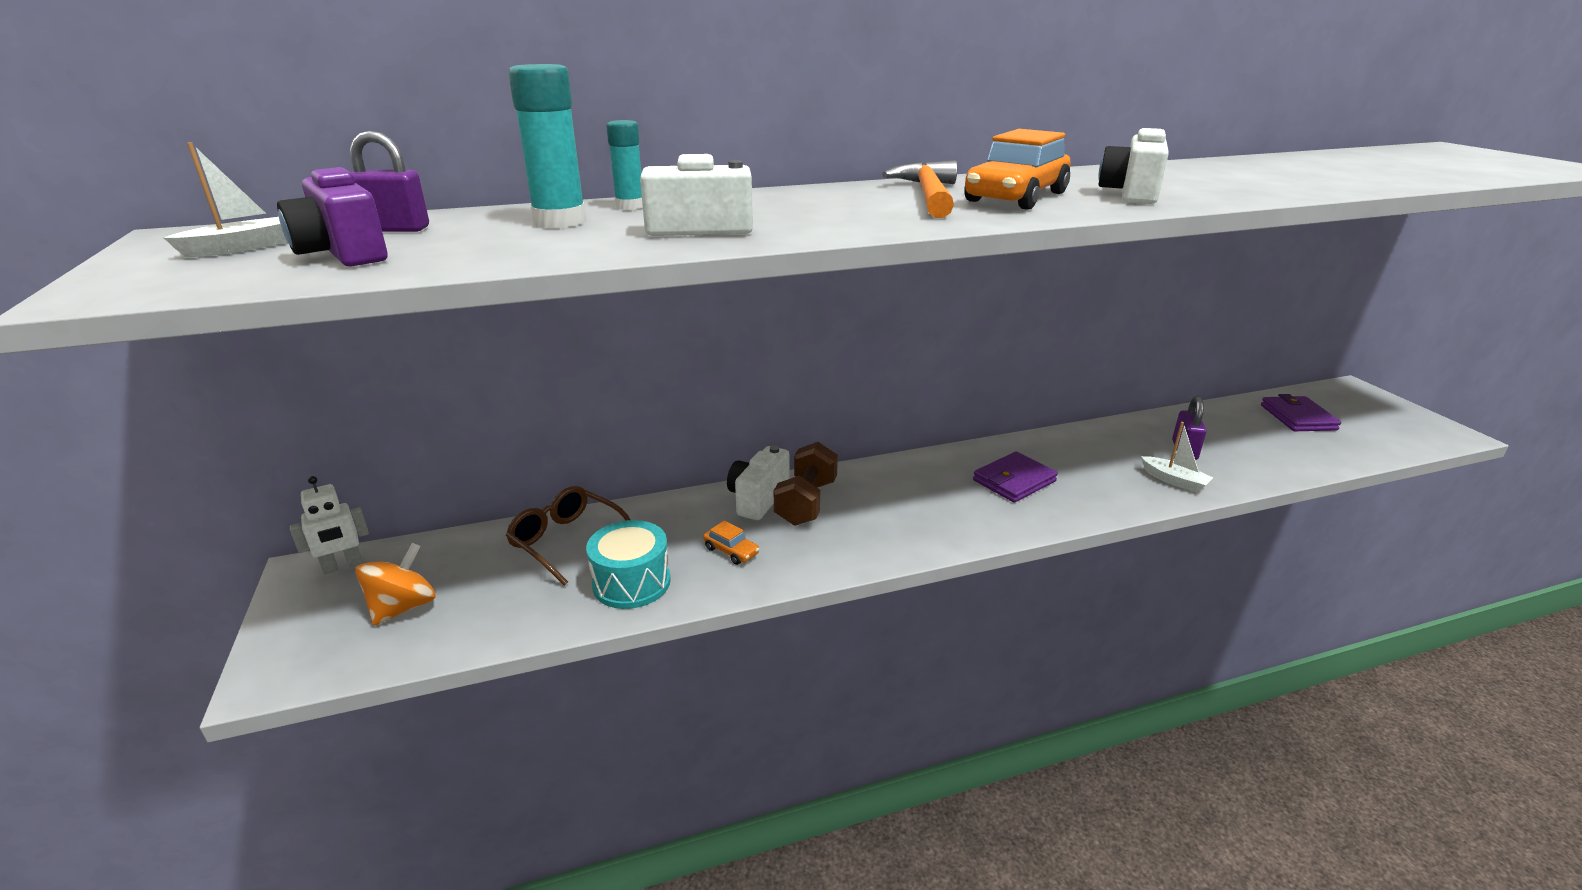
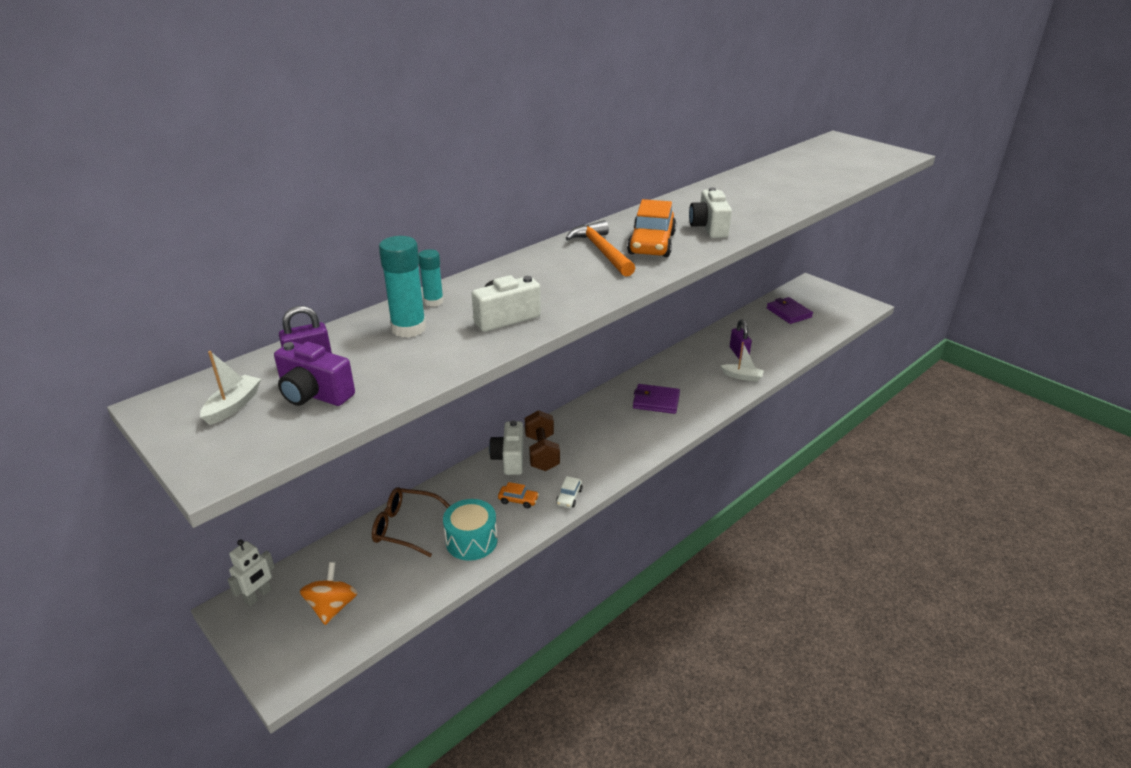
camera: 25 degrees left, 5 degrees up
purple wallet [973,452,1058,503] -> purple wallet turned 75 degrees clockwise [633,384,680,414]
none -> white car [556,476,583,508]

